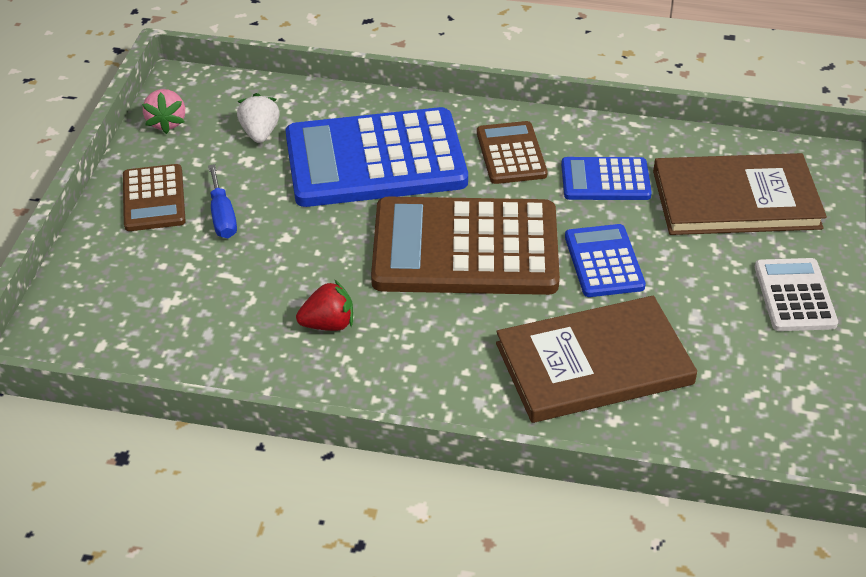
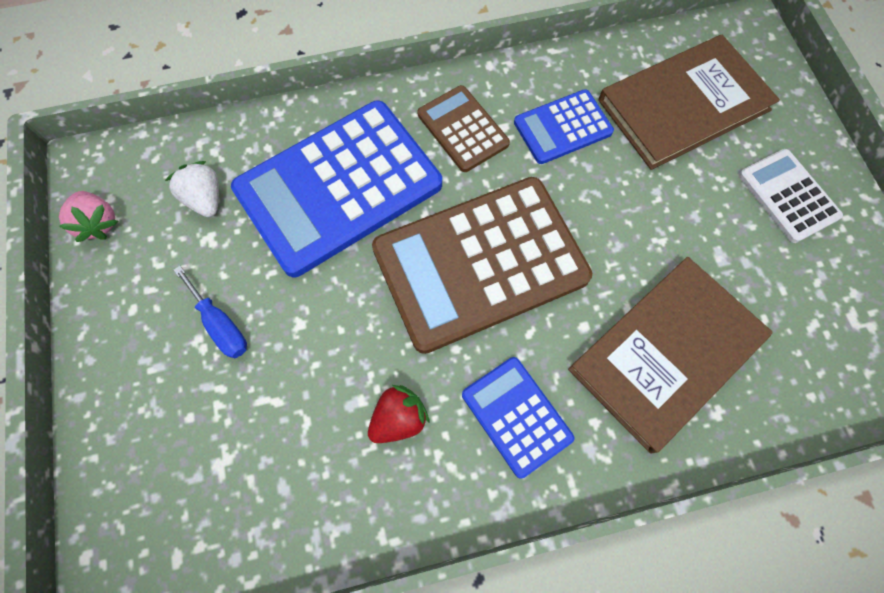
camera: 25 degrees left, 25 degrees up
brown calculator [123,164,186,231] -> none
blue calculator [565,224,646,297] -> blue calculator moved to [462,357,574,478]

